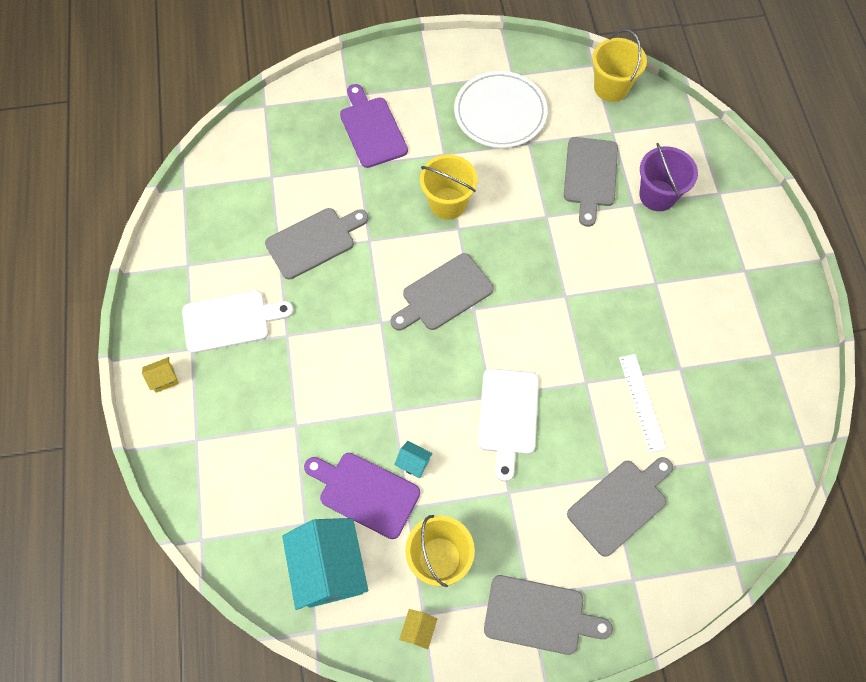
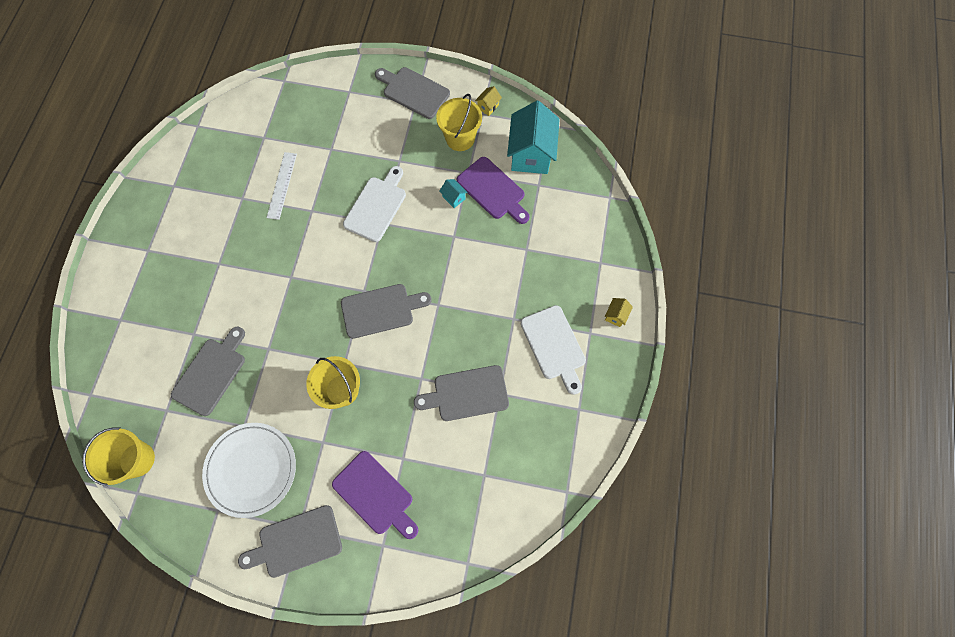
camera: 160 degrees left, 5 degrees up
yellow house [142,357,179,393] -> yellow house turned 60 degrees counterclockwise [605,298,633,327]
white cutting board [182,290,294,353] -> white cutting board turned 120 degrees counterclockwise [521,305,586,395]
purple cutting board [340,84,408,168] -> purple cutting board turned 45 degrees counterclockwise [332,451,418,539]
grey cutting board [567,457,673,557] -> grey cutting board moved to [238,505,342,578]
purple bucket [640,143,698,211] -> none

